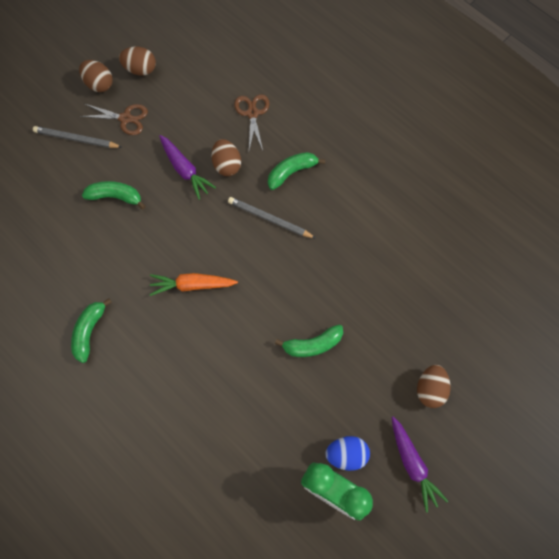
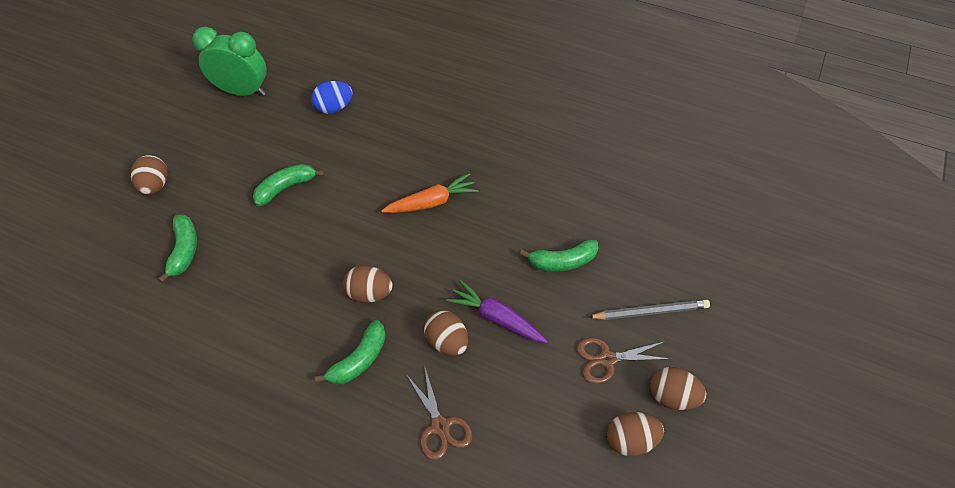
camera: 160 degrees right, 15 degrees down
green banana [71,298,112,363] -> green banana moved to [158,215,197,283]
grey pencil [228,197,315,238] -> brown egg [343,265,393,303]
blue egg [325,436,370,471] -> blue egg moved to [311,81,352,114]
purple carrot [392,417,448,513] -> none

